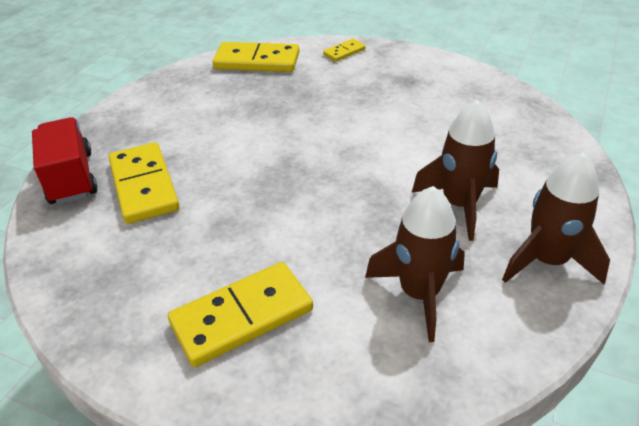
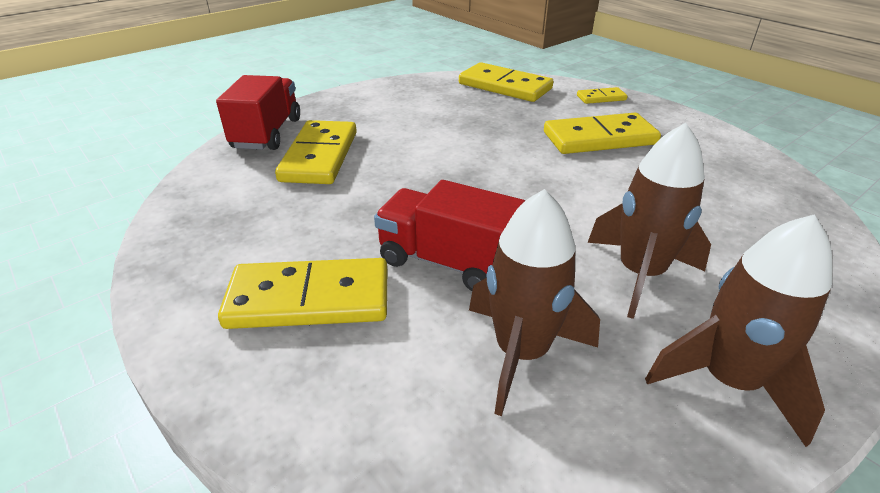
camera: 25 degrees right, 5 degrees down
none -> red truck [374,180,525,291]
none -> yellow domino [544,113,661,154]

